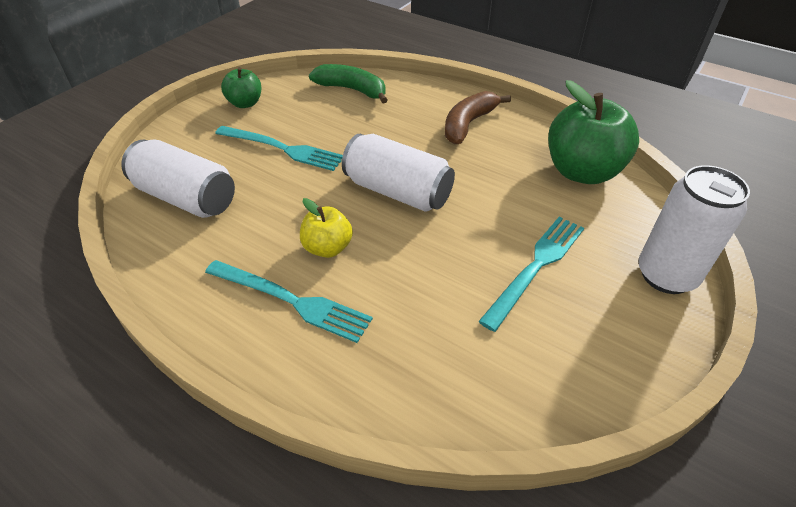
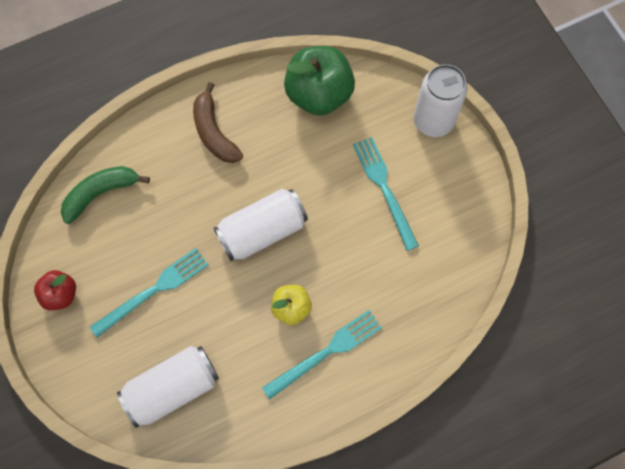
camera: 60 degrees left, 25 degrees up
green apple [221,67,261,108] -> red apple [34,270,76,310]

